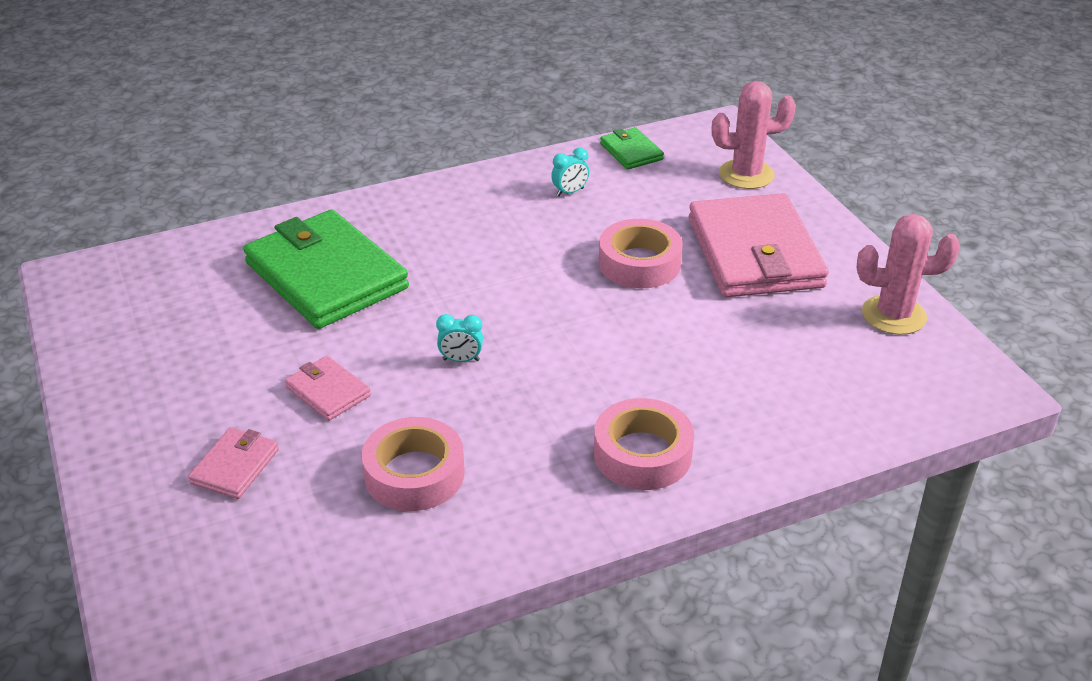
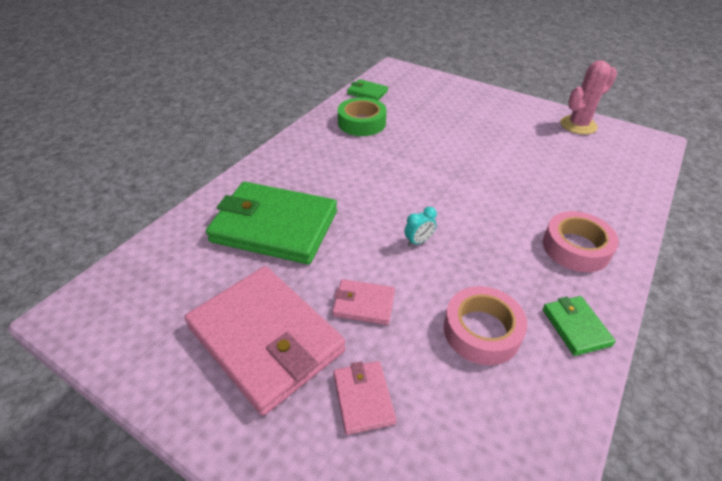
camera: 35 degrees left, 5 degrees up
turquoise clock [551,148,589,196] -> green tape [338,97,387,136]
pink tape [599,219,683,288] -> none
pink wallet [689,193,829,297] -> pink wallet moved to [185,266,346,416]
pink cactus [712,81,796,189] -> none
none -> green wallet [543,296,616,356]

